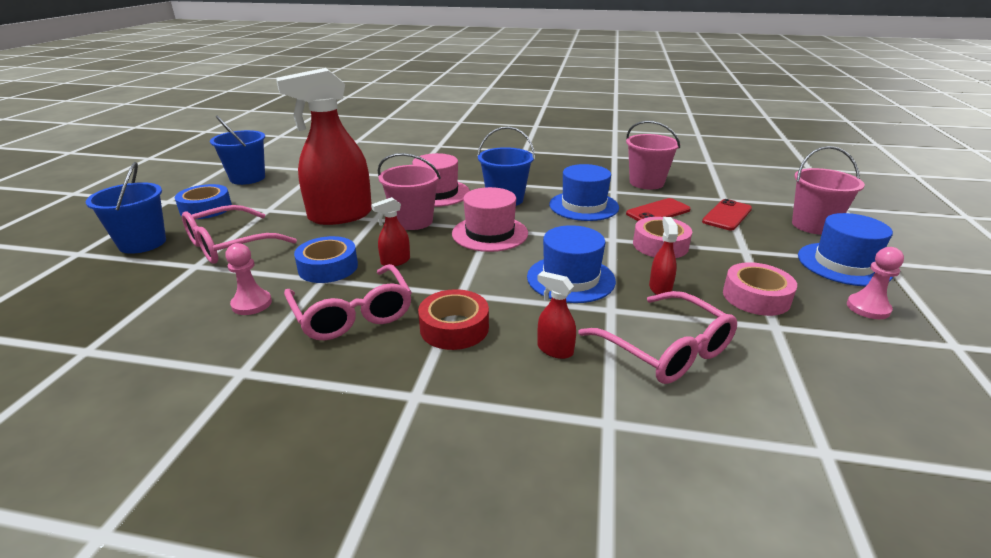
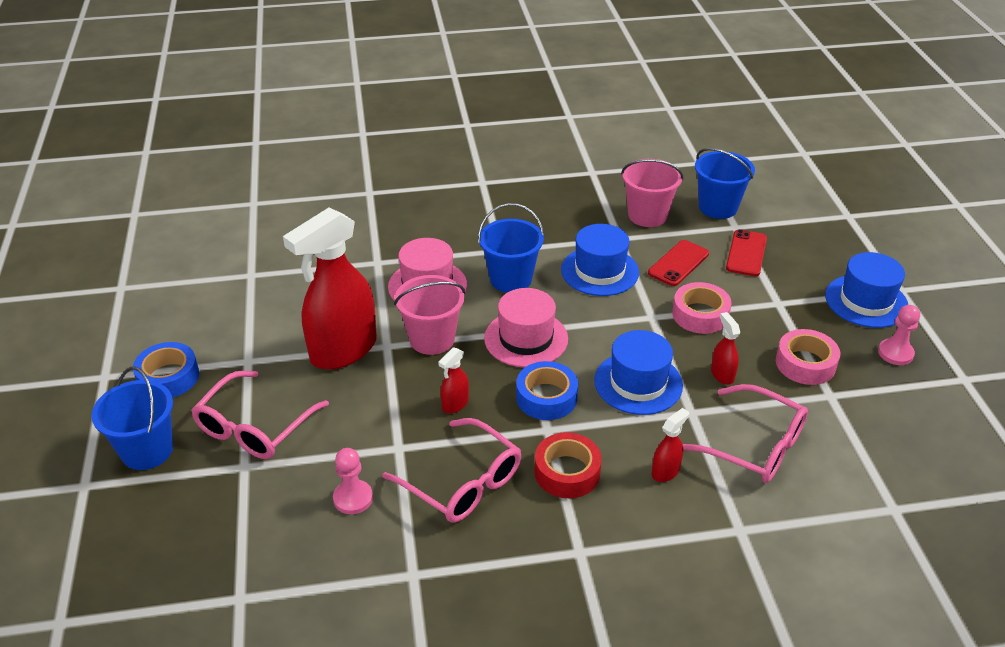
camera: 20 degrees left, 10 degrees up
blue bucket [210,115,265,185] -> blue bucket moved to [695,148,755,219]
blue tape [294,236,358,283] -> blue tape moved to [516,361,578,420]
red spray bottle [537,271,576,359] -> red spray bottle turned 120 degrees clockwise [652,408,689,482]
pink bucket [792,146,865,235] -> none

